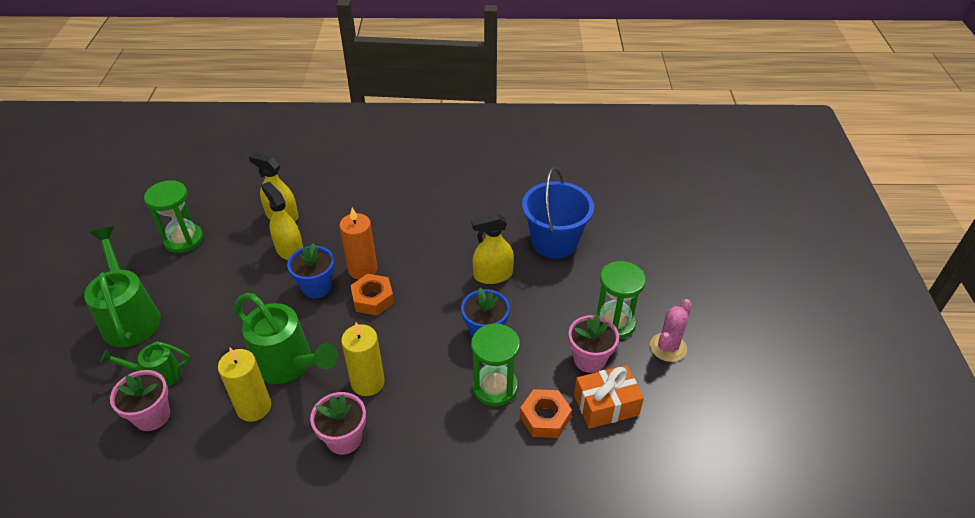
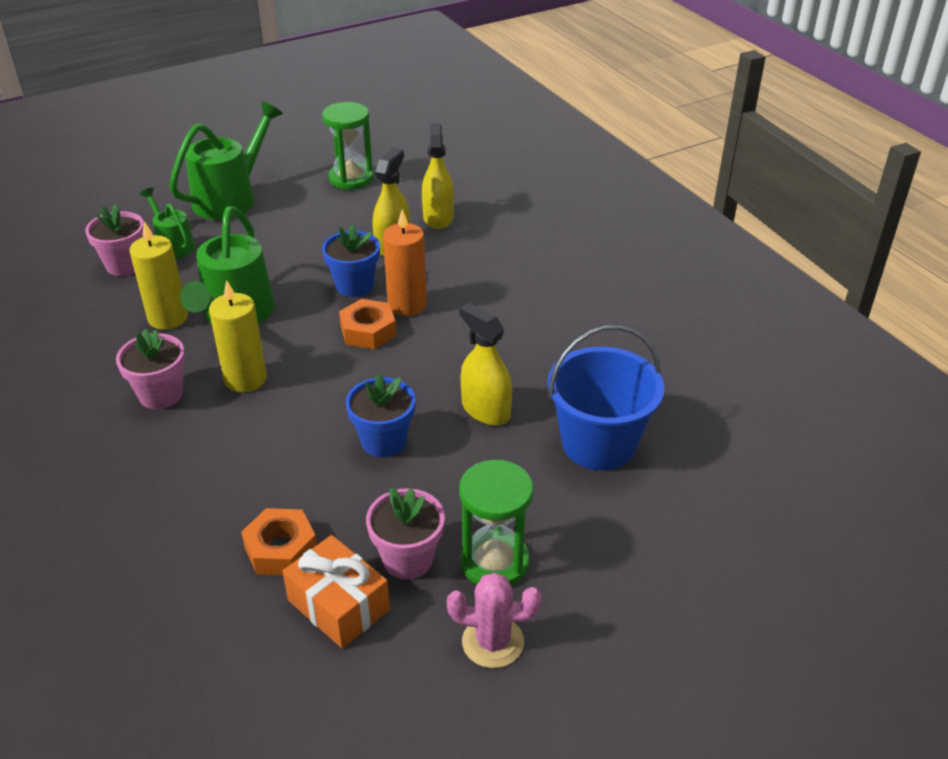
camera: 60 degrees right, 5 degrees down
green hourglass [471,324,520,406] -> none

